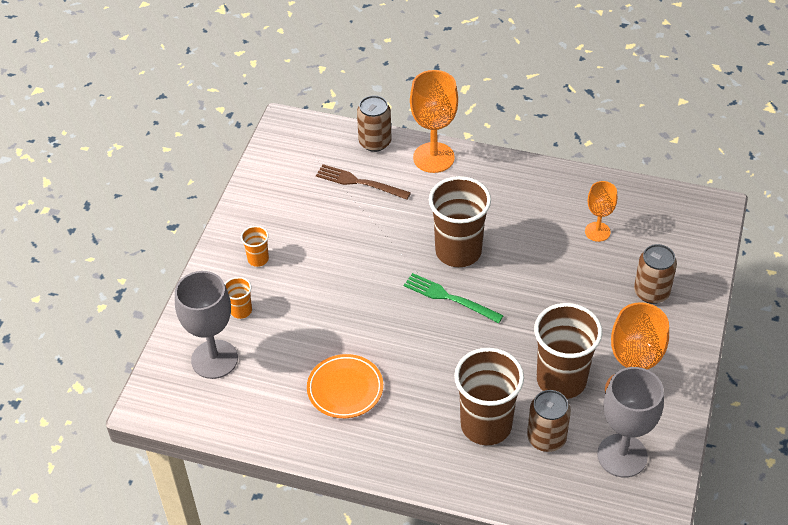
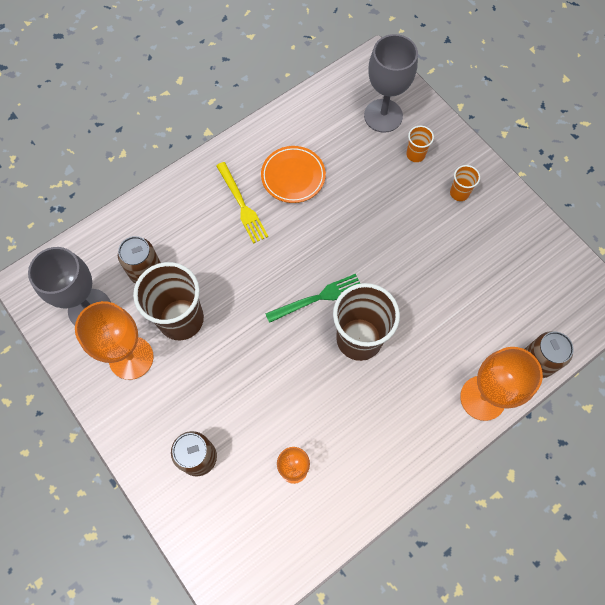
camera: 125 degrees right, 20 degrees up
brown fork [316,164,411,200] -> none
brown cup [454,348,524,445] -> none
none -> yellow fork [216,162,268,244]

